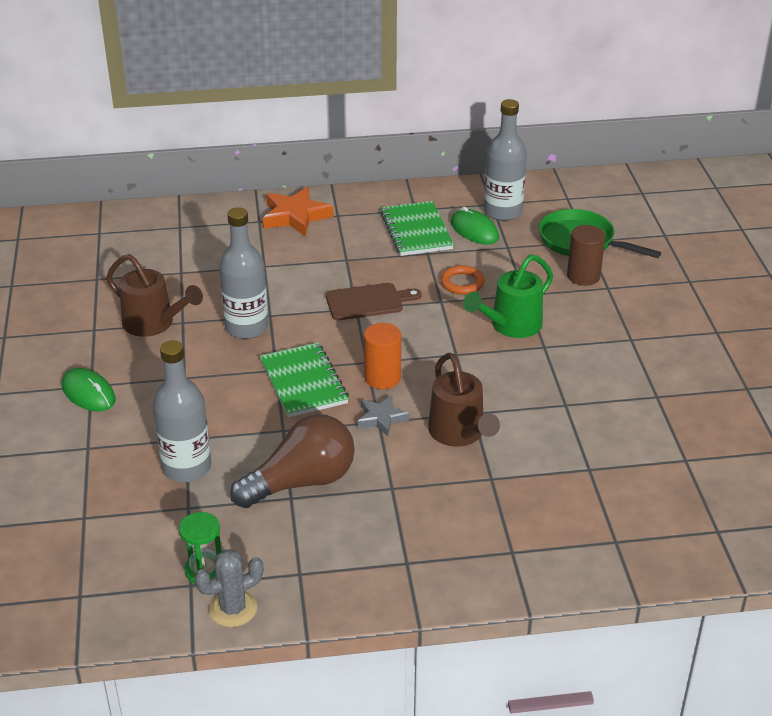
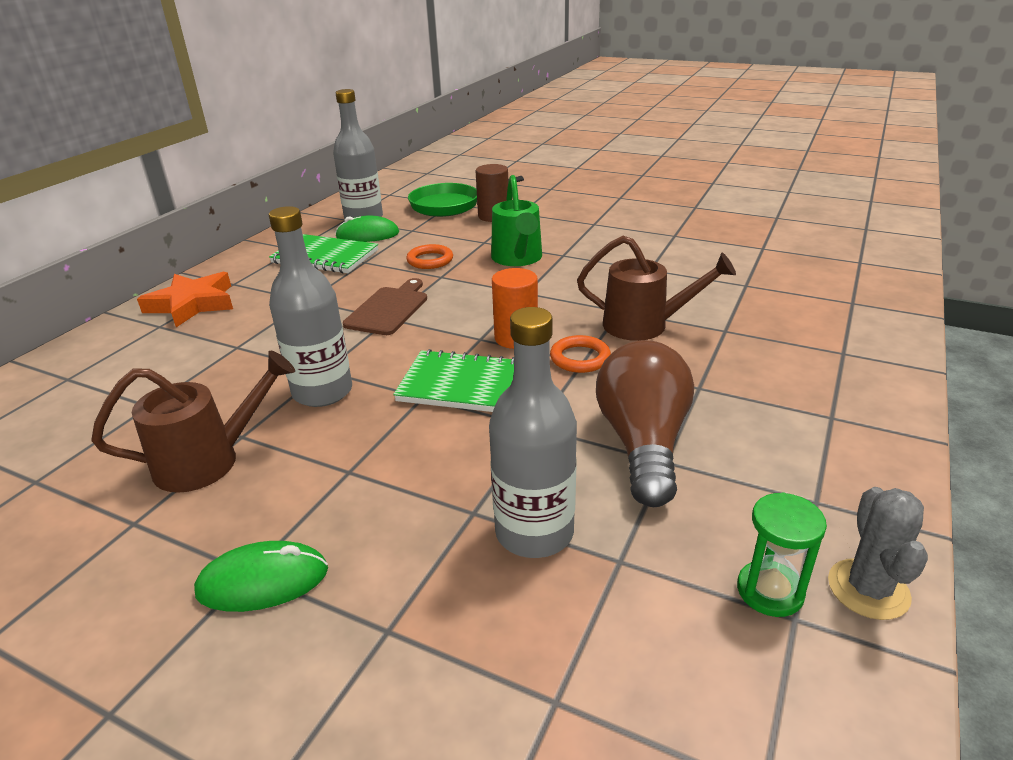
camera: 55 degrees left, 5 degrees down
grey star [357,395,409,437] -> orange ring [550,335,611,373]

